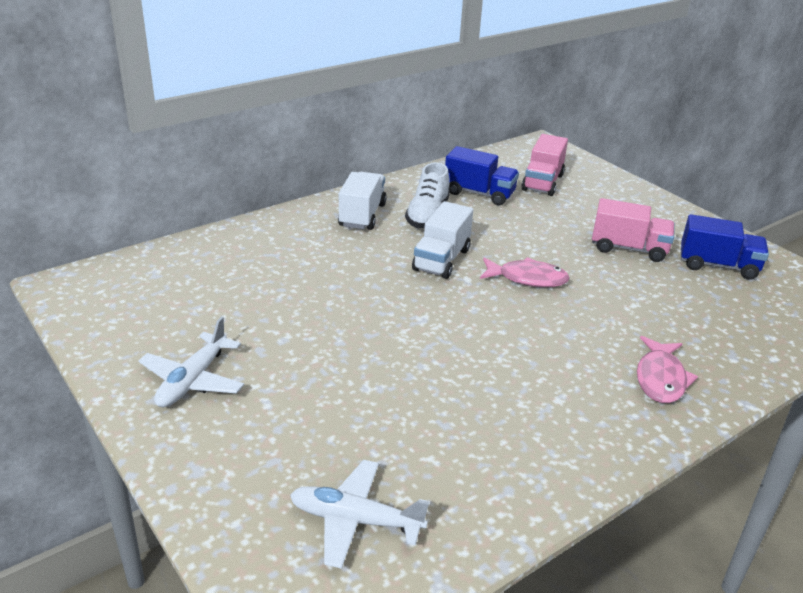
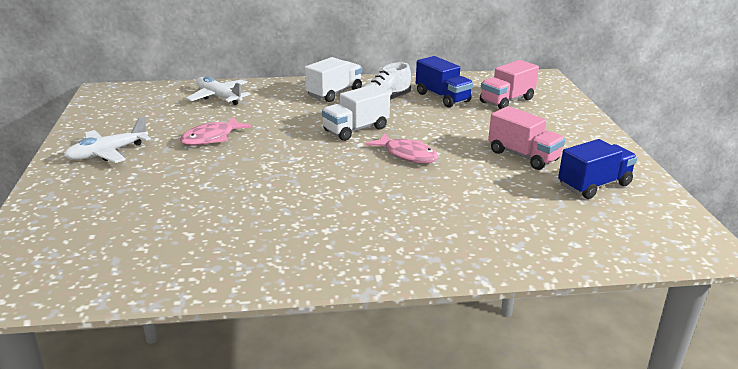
camera: 30 degrees right, 5 degrees down
white plane [290,460,429,569] -> white plane moved to [186,76,250,105]
pink fish [637,336,698,403] -> pink fish moved to [180,117,252,146]
blue truck [681,214,769,280] -> blue truck turned 75 degrees counterclockwise [558,139,638,199]

